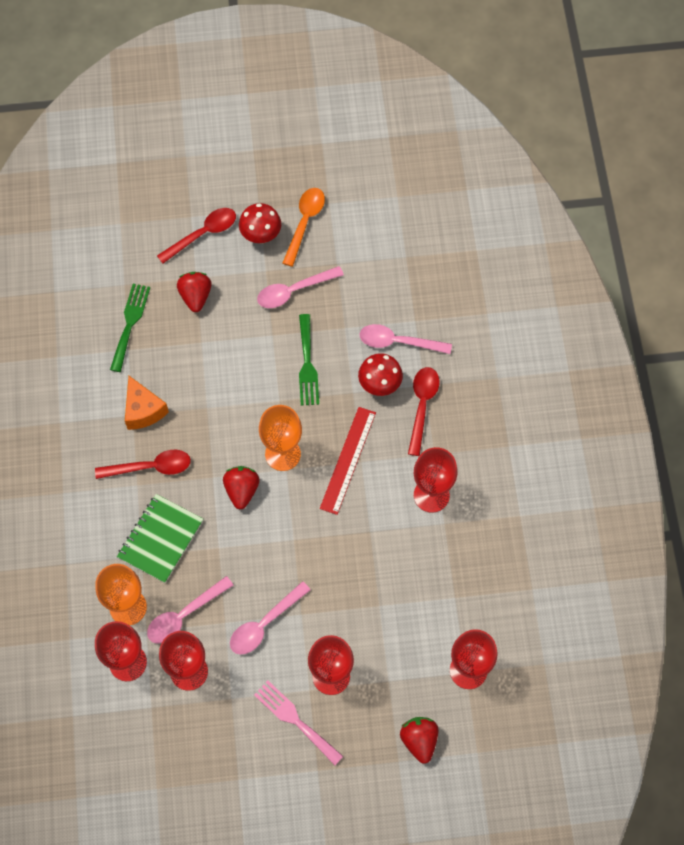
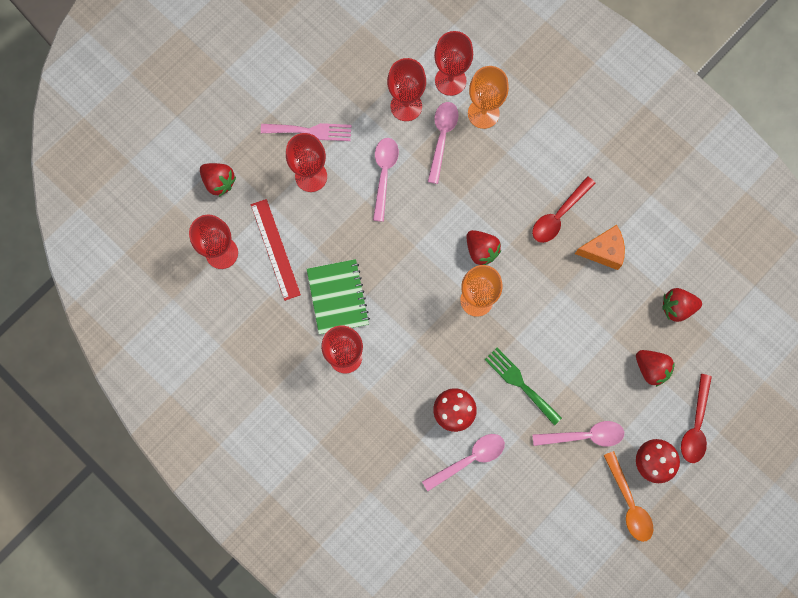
camera: 140 degrees right, 10 degrees up
green fork [110,284,150,372] -> red strawberry [662,288,702,322]
green notebook [117,494,203,583] -> green notebook moved to [307,259,370,335]
orange cheese [125,376,169,430] -> orange cheese turned 150 degrees clockwise [575,225,625,270]
pink spoon [257,266,344,308] -> pink spoon turned 60 degrees clockwise [532,421,624,447]
red ruler [320,407,376,515] -> red ruler moved to [251,199,301,301]
red spoon [408,367,440,456] -> none

